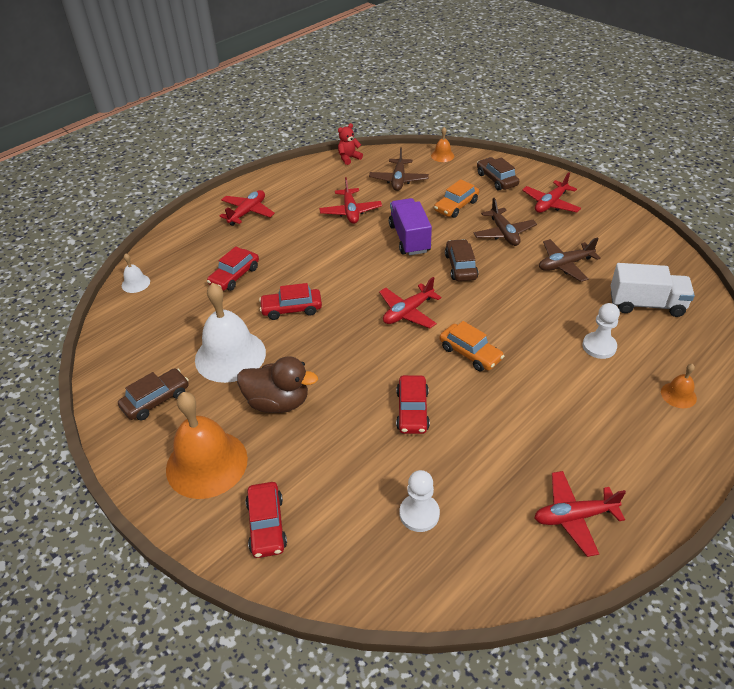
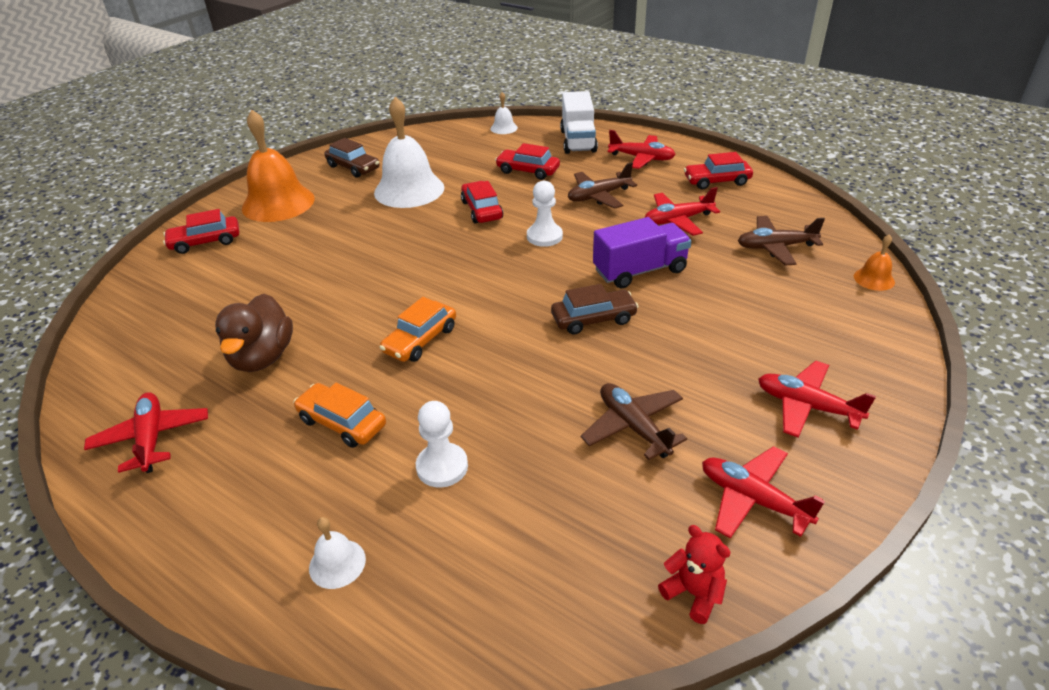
camera: 80 degrees right, 5 degrees down
brown duck [237,356,318,413] -> brown duck moved to [215,294,293,372]
red teddy bear [338,123,363,165] -> red teddy bear moved to [658,525,731,624]
red plane [379,277,442,328] -> red plane moved to [702,446,825,539]
red car [396,375,430,434] -> red car moved to [684,152,753,189]
white pawn [400,470,440,532] -> white pawn moved to [527,181,563,247]
orange car [434,179,479,218] -> orange car moved to [293,383,386,448]
brown plane [473,198,537,246] -> brown plane moved to [568,162,637,209]
brown car [477,157,519,190] -> none
white truck [611,263,695,317] -> white truck moved to [560,91,598,154]
orange bell [661,364,697,408] -> white bell [309,517,366,589]

